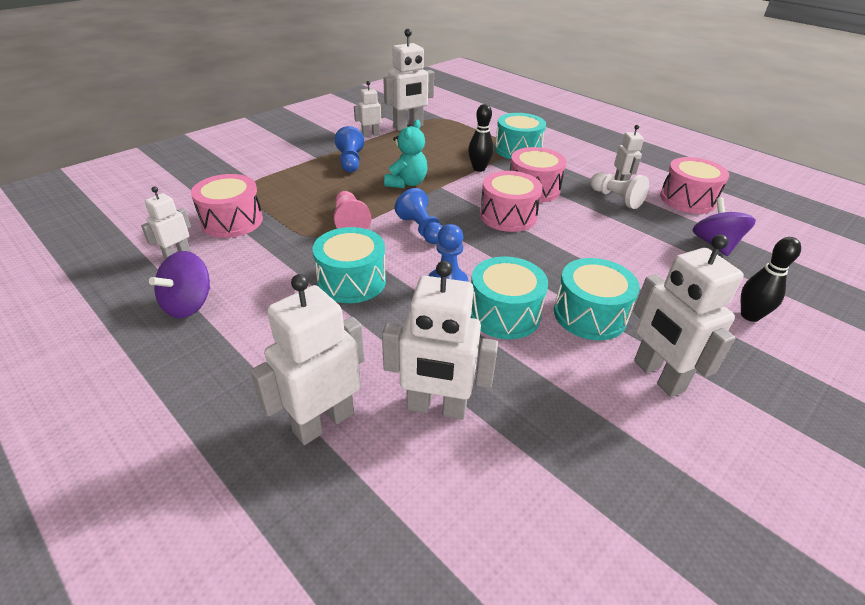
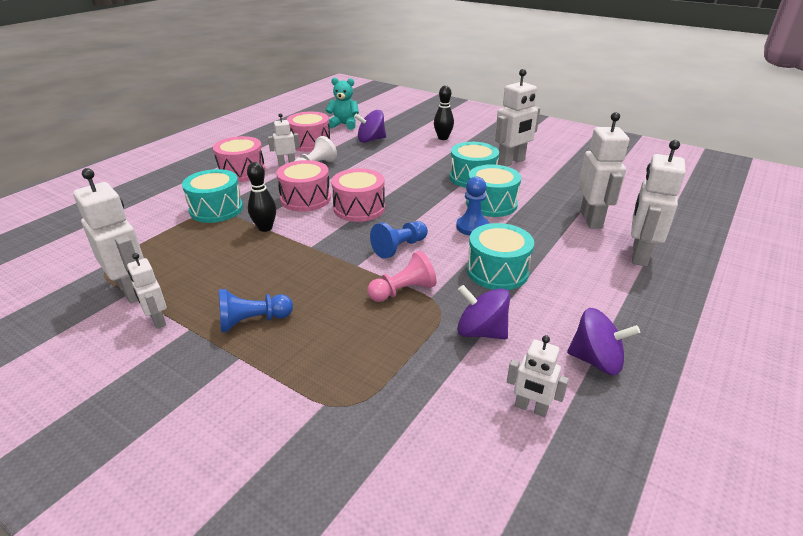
camera: 100 degrees left, 5 degrees down
pink drum [191,174,263,238] -> pink drum moved to [213,136,265,182]
white robot [250,274,365,445] -> white robot turned 75 degrees clockwise [631,140,686,267]
turquoise teddy bear [384,120,428,188] -> turquoise teddy bear moved to [326,78,359,130]
none -> purple spinning top [457,285,510,339]

